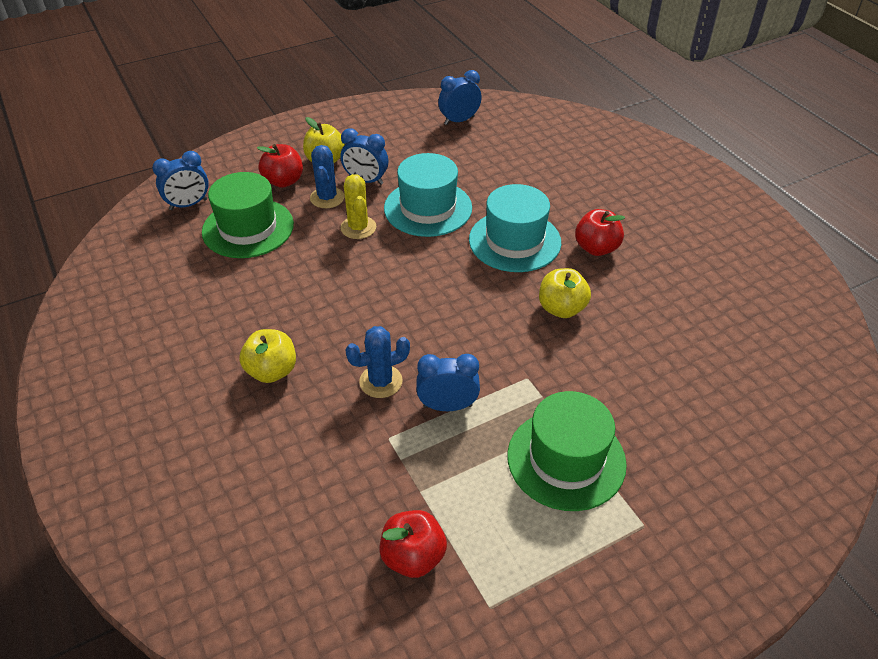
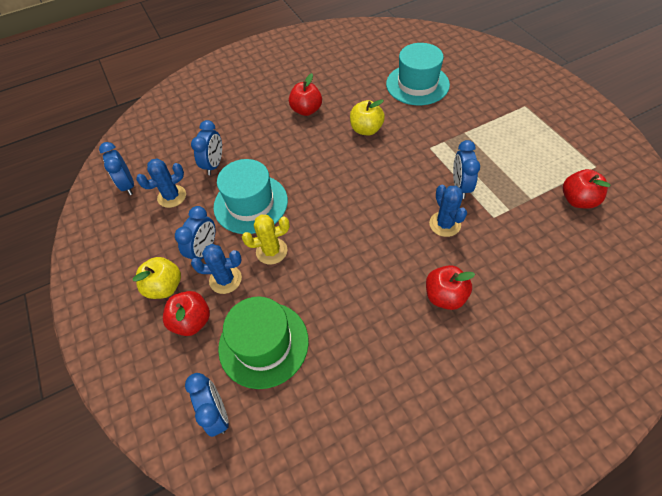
camera: 85 degrees left, 10 degrees up
yellow apple [239,329,296,383] -> red apple [426,265,475,310]
turquoise hat [469,184,561,272] -> turquoise hat moved to [386,43,450,105]
green hat [507,391,627,511] -> none
none -> blue cactus [136,158,186,208]
none -> blue clock [191,120,222,175]

